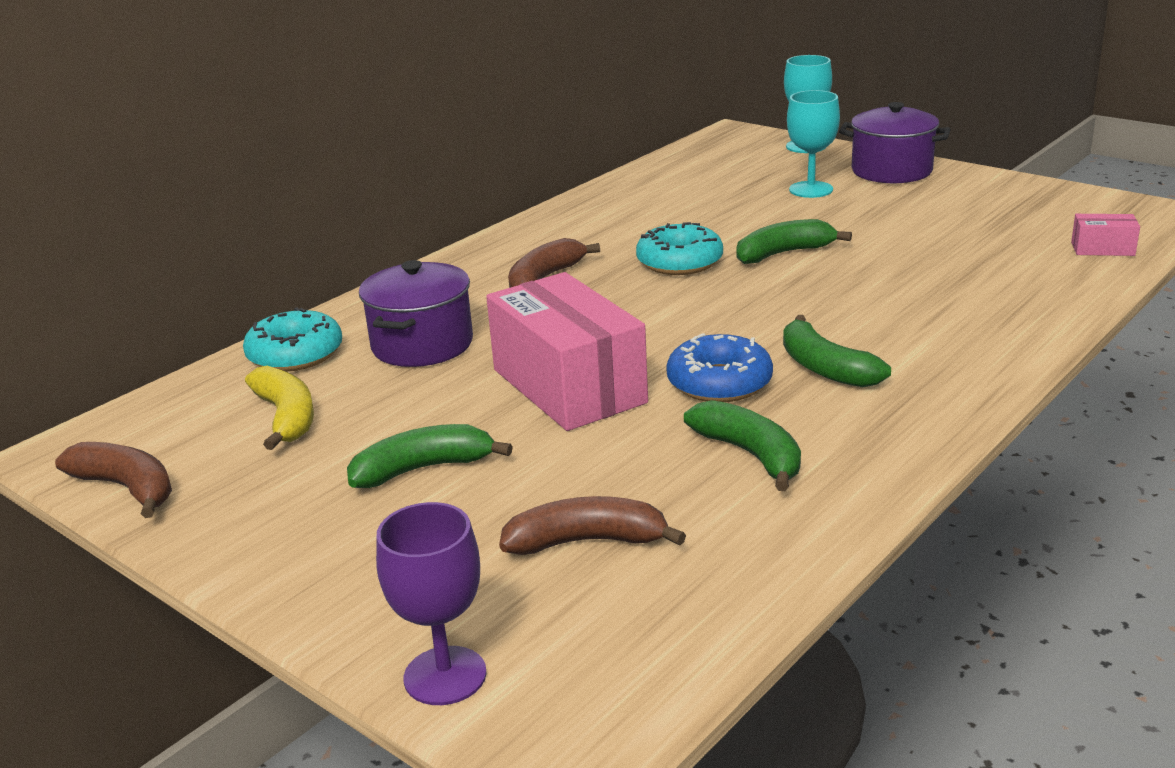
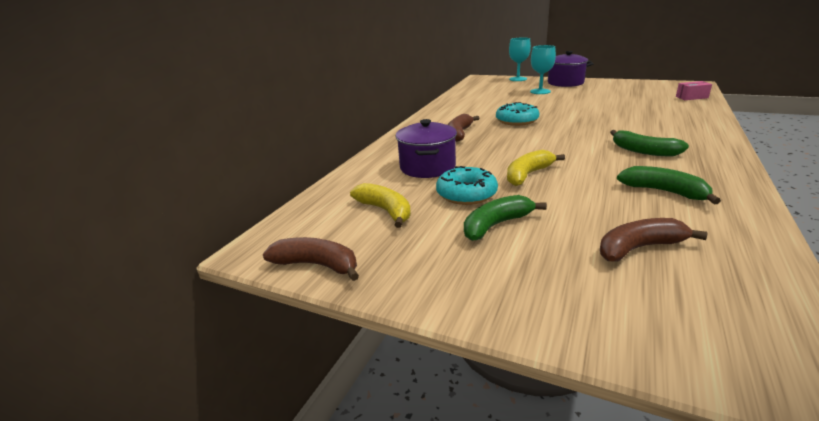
camera: 15 degrees left, 0 degrees up
turquoise donut [243,307,342,372] -> turquoise donut moved to [436,166,498,205]
purple goblet [376,502,487,705] -> none
pink box [486,272,648,431] -> yellow banana [507,150,565,186]
blue donut [666,333,773,402] -> none
green banana [736,219,852,264] -> none

